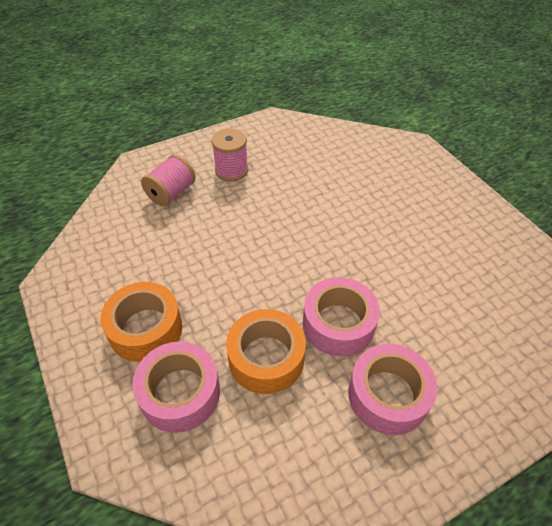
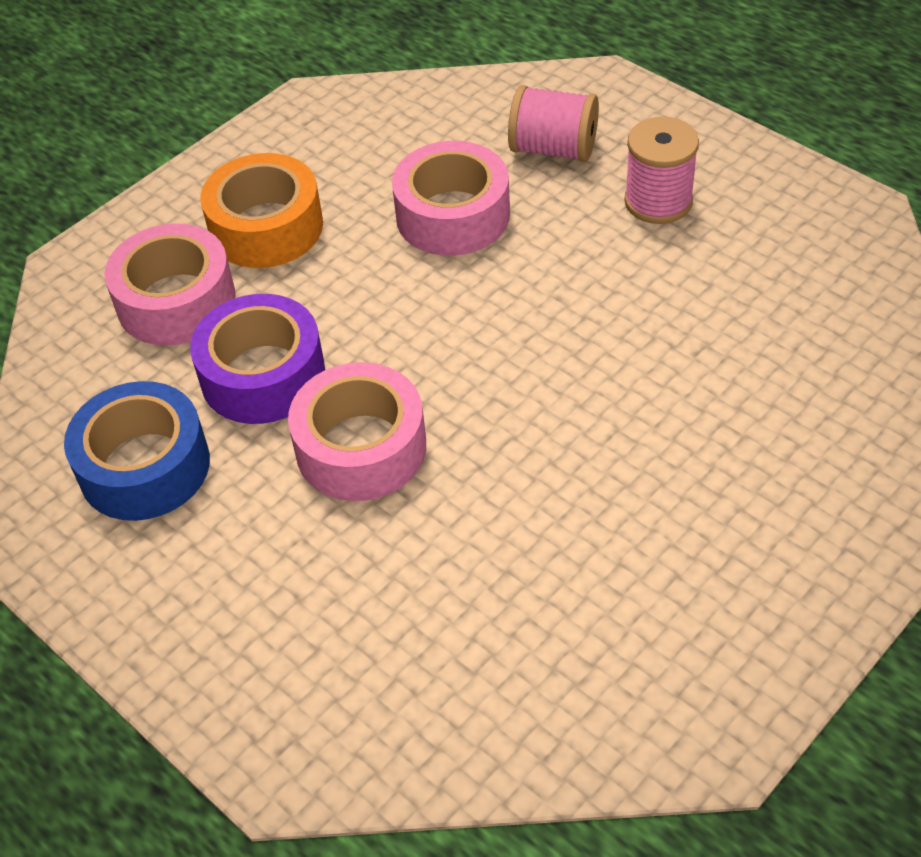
camera: 75 degrees right, 0 degrees up
orange tape [226,309,306,394] -> purple tape [190,294,325,424]
pink tape [348,344,437,435] -> pink tape moved to [392,141,510,256]
none -> blue tape [64,381,210,521]

